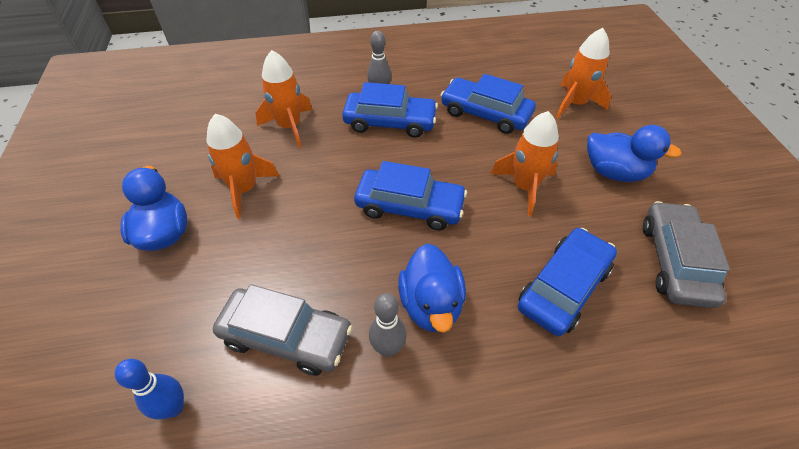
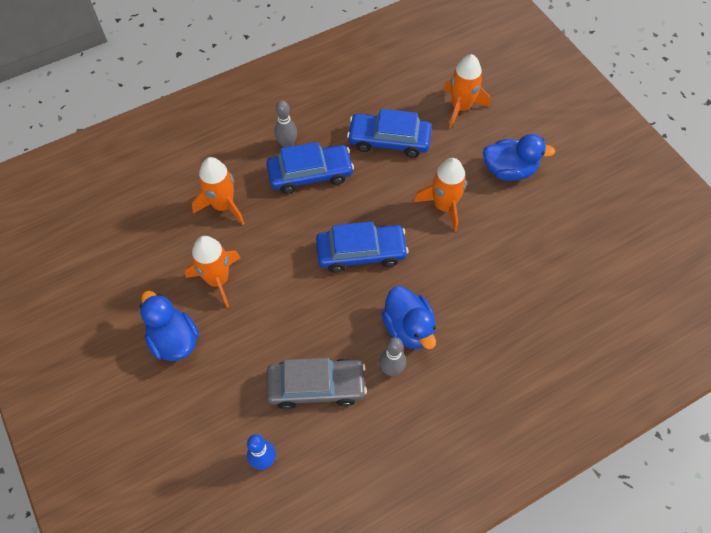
camera: 20 degrees left, 10 degrees up
blue car [518,228,617,336] -> none
grey car [643,201,730,308] -> none

